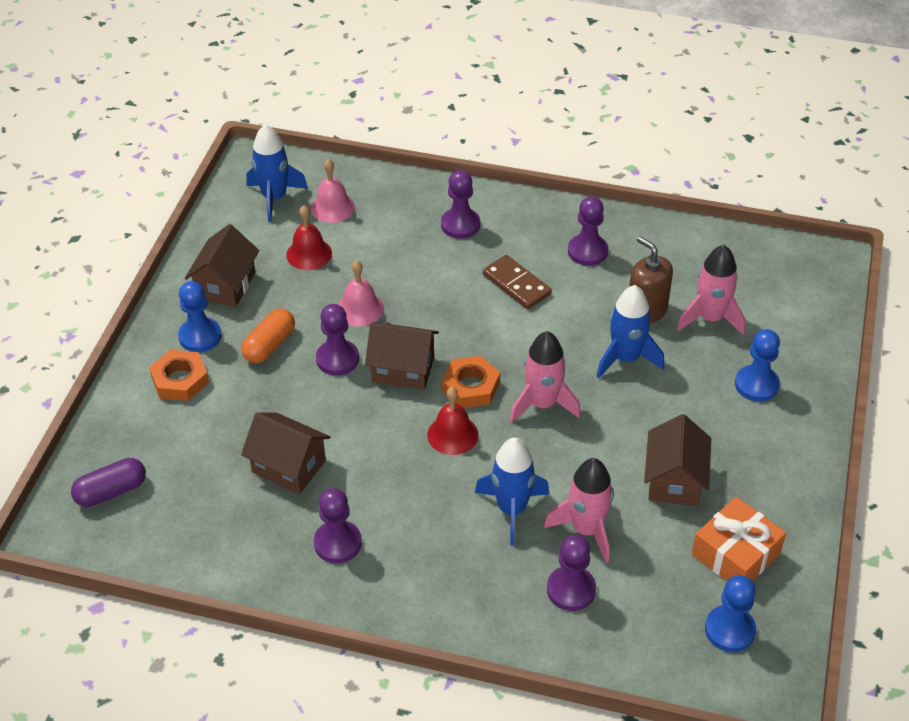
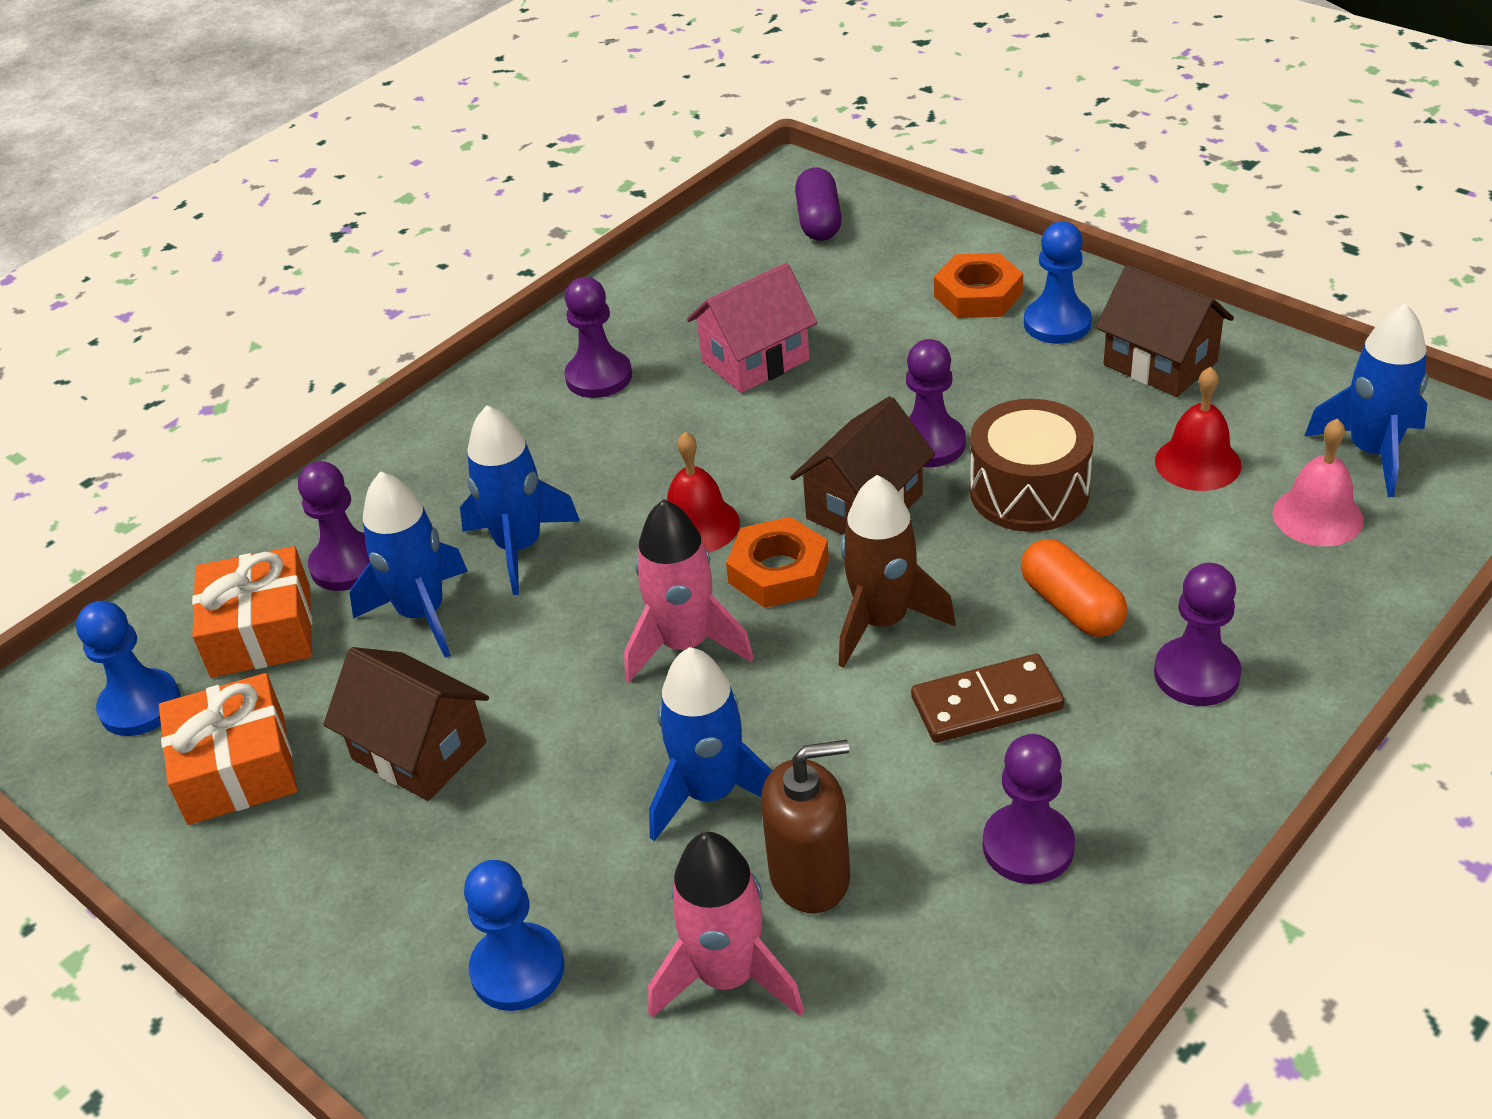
camera: 120 degrees right, 5 degrees down
orange capsule [241,308,295,363] -> orange capsule moved to [1021,539,1127,637]
brown house [241,412,330,494] -> pink house [687,263,818,393]
pink bell [338,261,384,327] -> brown drum [970,399,1094,532]
pink rocket [544,458,614,563] -> blue rocket [350,471,468,658]
none -> orange gift [192,546,312,678]
none -> brown rocket [839,475,956,668]

